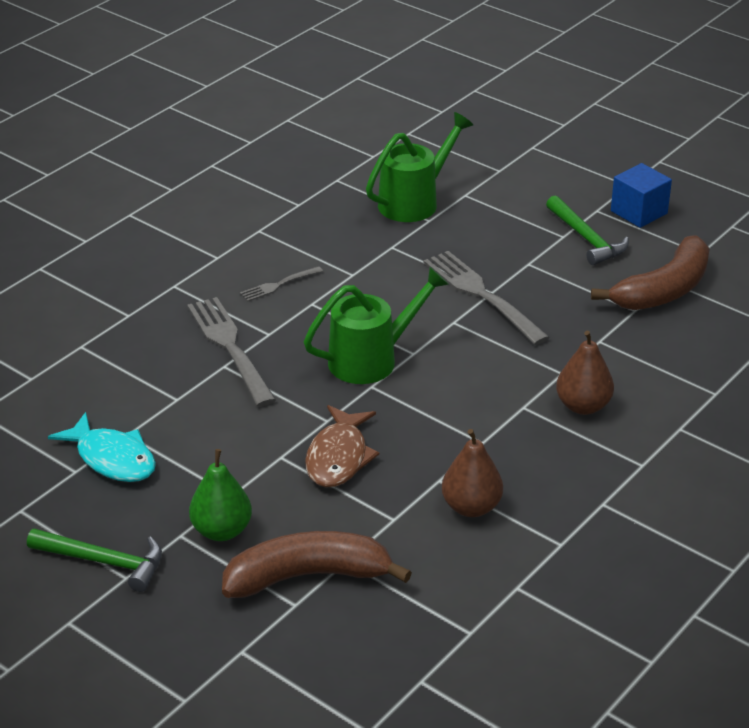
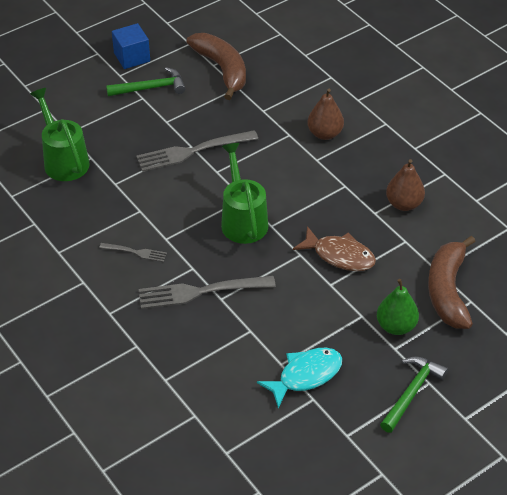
camera: 75 degrees left, 10 degrees up
grey fork [240,266,323,302] -> grey fork turned 60 degrees counterclockwise [99,243,167,262]

